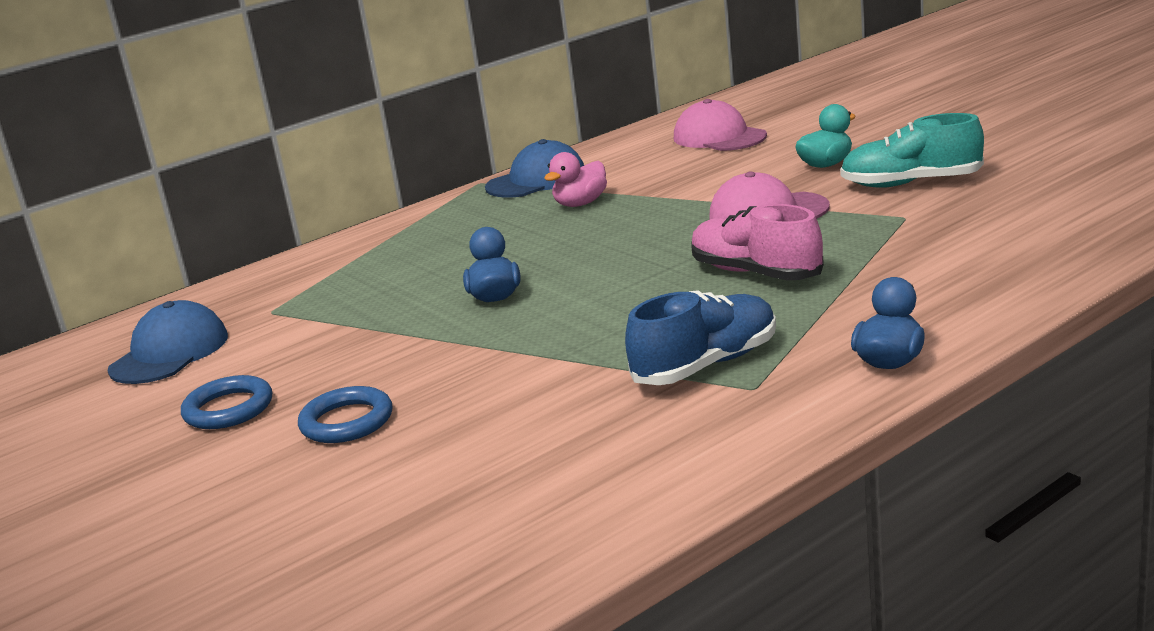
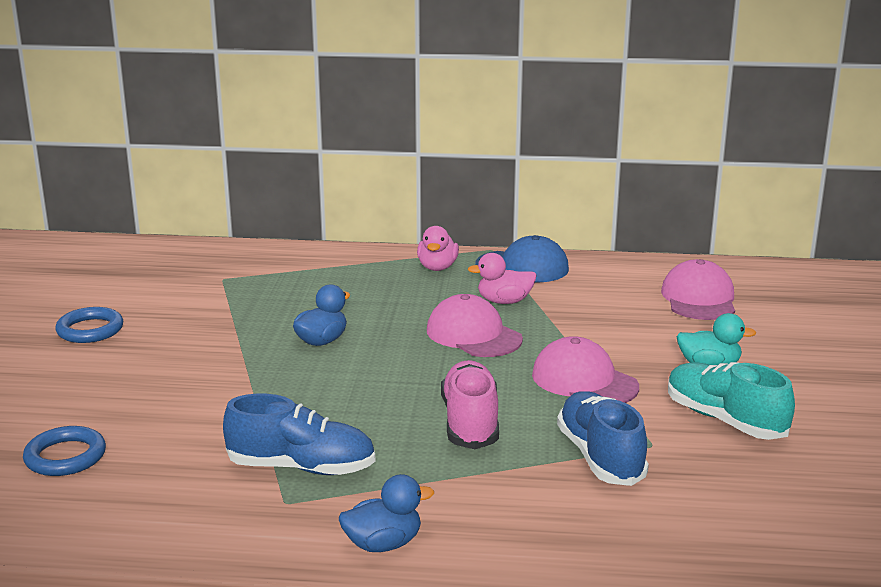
camera: 40 degrees right, 0 degrees up
blue cap [108,300,228,384] -> none
blue ring [298,386,393,443] -> blue ring moved to [23,426,106,476]
none -> pink duck [417,226,459,271]
none -> pink cap [427,294,523,357]
none -> blue shoe [557,391,649,486]

